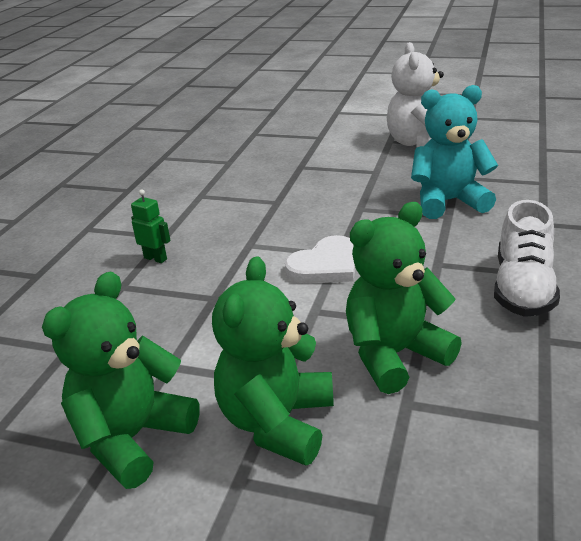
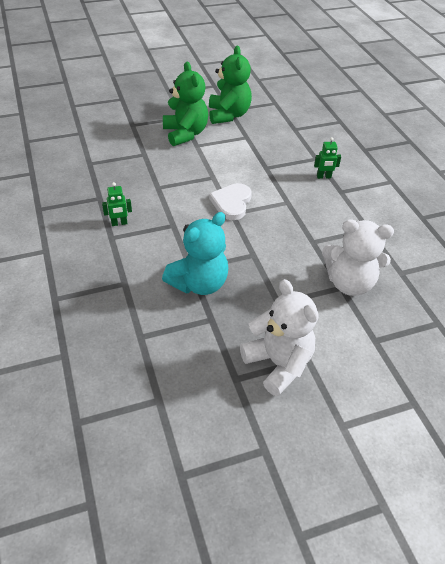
camera: 140 degrees right, 15 degrees up
green teddy bear [346,202,462,394] -> none
white shoe [494,200,560,317] -> green robot [102,182,132,226]
none -> white teddy bear [322,220,394,296]

